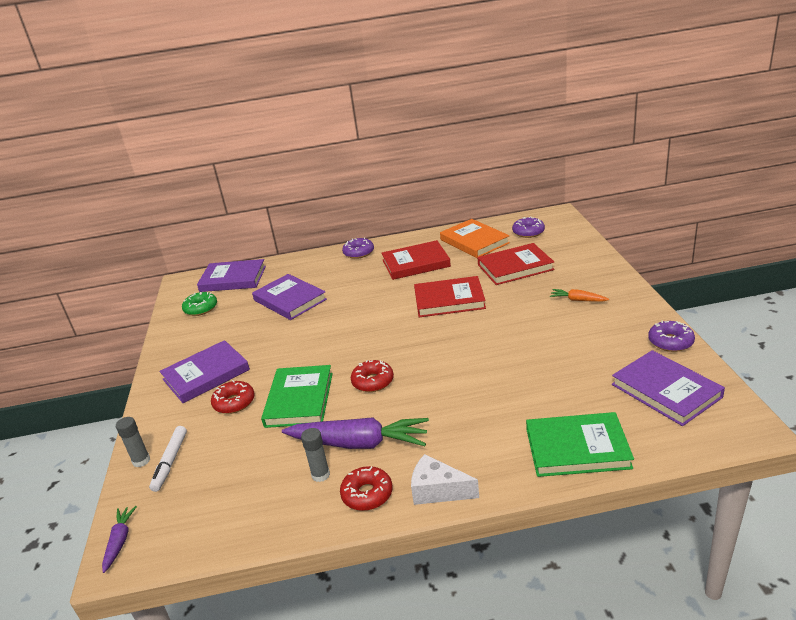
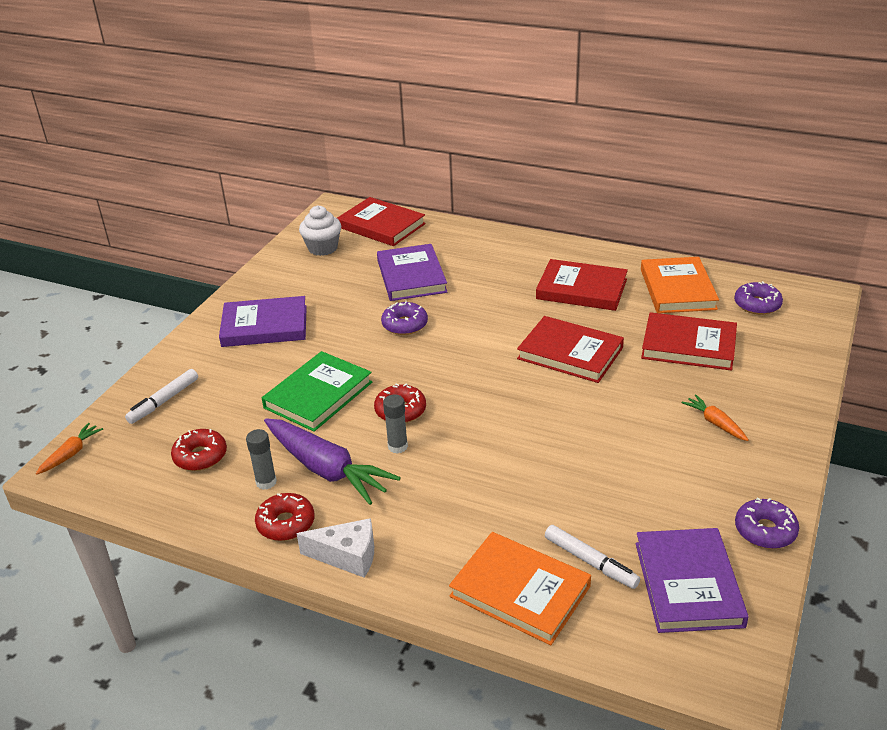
camera: 30 degrees right, 5 degrees up
purple carrot [102,506,137,573] -> orange carrot [36,423,103,475]
grey glue stick [116,417,150,467] -> grey glue stick moved to [383,394,408,454]
green donut [182,292,217,316] -> white cupcake [299,206,341,256]
purple book [197,259,266,292] -> red book [337,197,426,246]
red donut [211,380,255,414] -> red donut moved to [171,429,227,471]
purple donut [342,237,374,259] -> purple donut moved to [381,301,428,335]
white cheese [411,454,479,505] -> white cheese turned 135 degrees clockwise [297,518,374,578]
green book [526,412,634,477] -> orange book [449,532,591,645]
none -> white marker [545,525,640,589]

